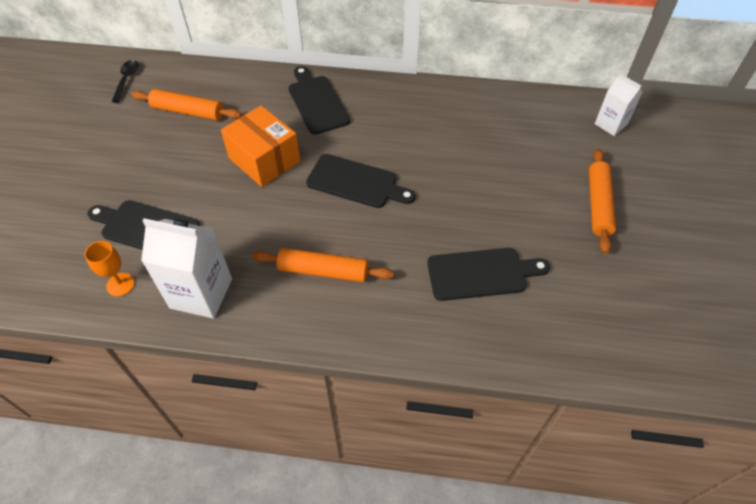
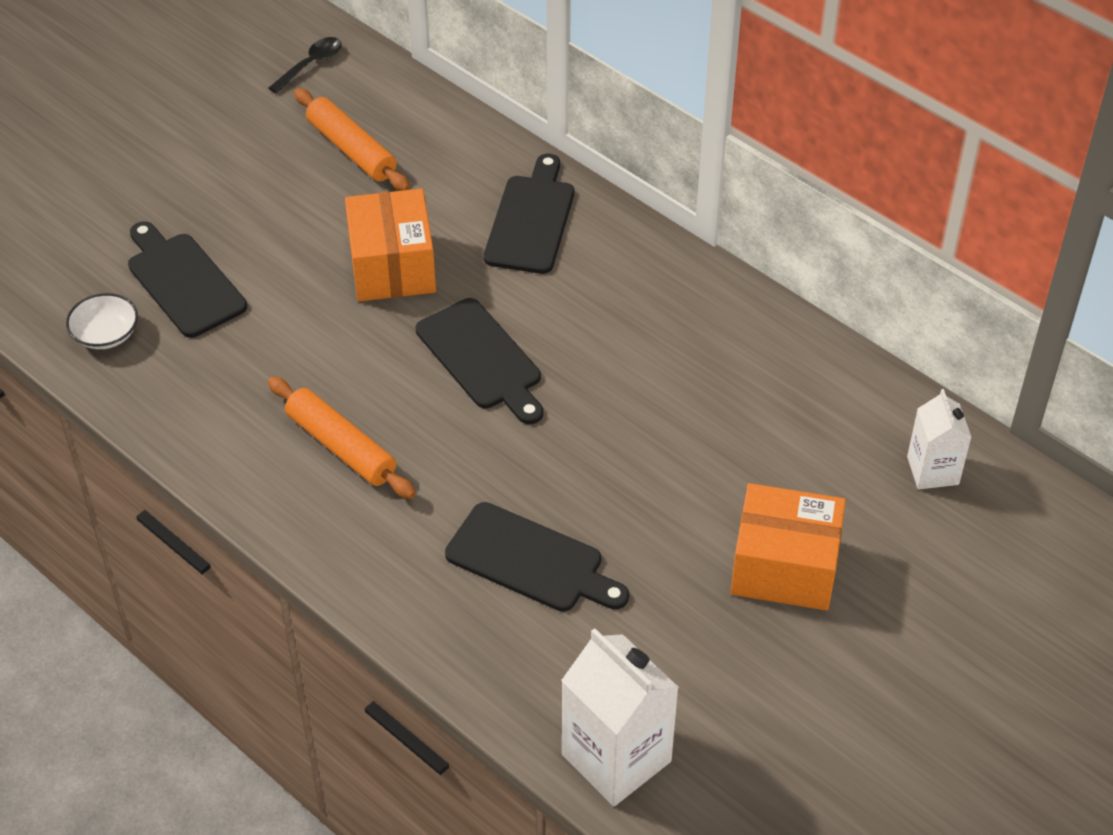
camera: 35 degrees right, 5 degrees down
orange goblet [84,241,135,297] -> white bowl [66,293,138,349]
white carton [141,218,232,319] -> white carton moved to [561,628,679,807]
orange rolling pin [589,149,616,254] -> orange box [731,483,846,611]

